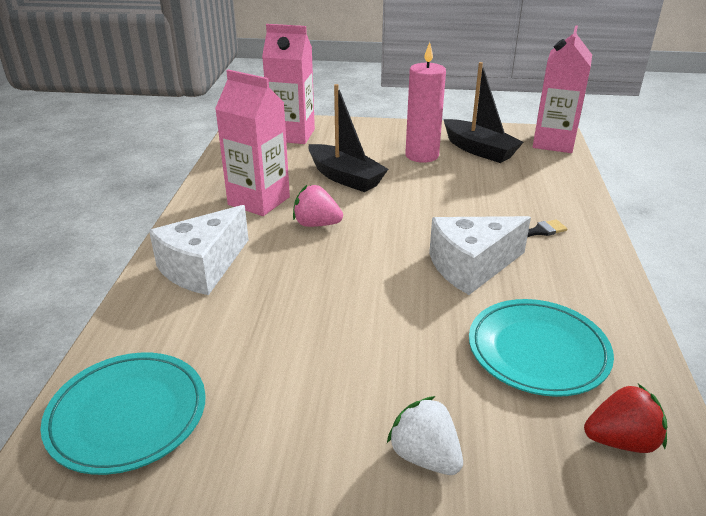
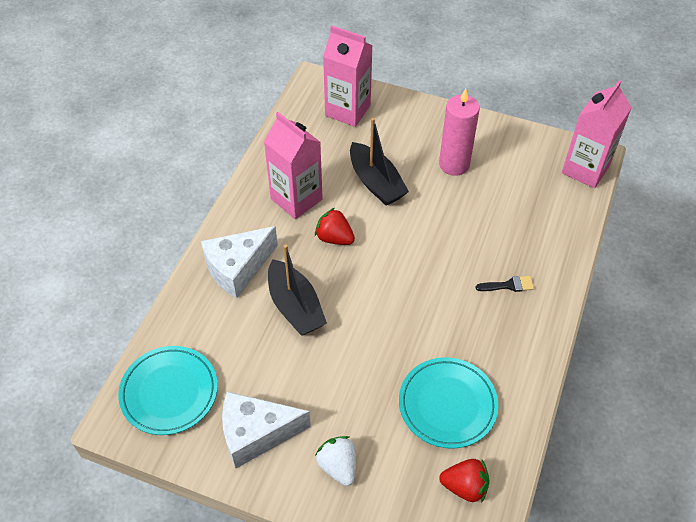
camera: 15 degrees right, 20 degrees up
pink strawberry [293,185,343,227] -> red strawberry [315,208,355,245]
white cheese [429,216,531,295] -> white cheese moved to [222,391,311,468]
black boat [444,62,524,163] -> black boat moved to [268,244,327,336]

